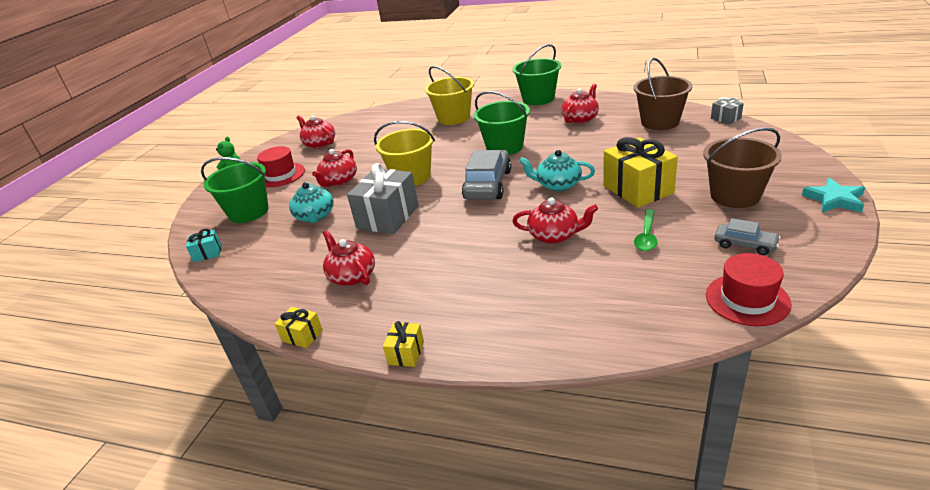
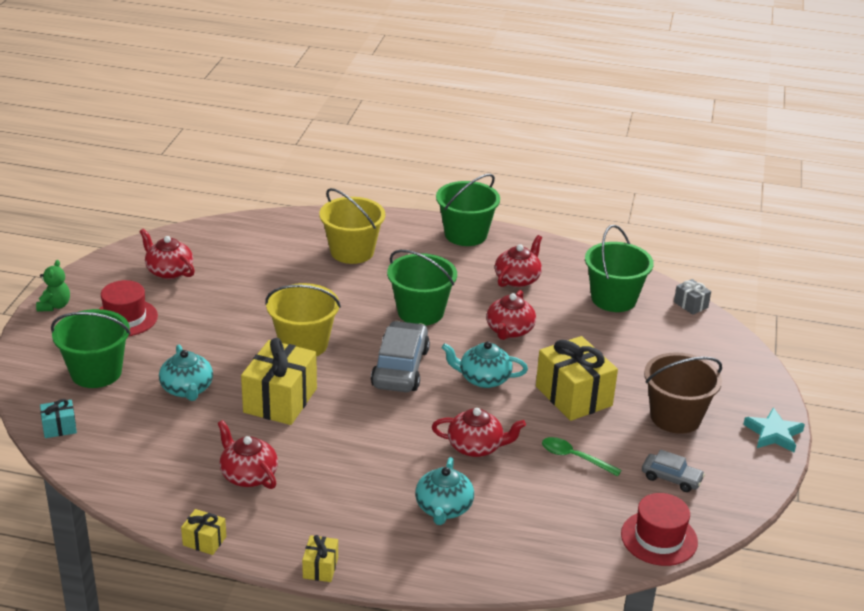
camera: 10 degrees left, 0 degrees up
red teapot [312,149,357,187] -> red teapot moved to [486,290,536,340]
grey gift [347,163,419,234] -> yellow gift [241,338,317,425]
brown bucket [633,58,693,130] -> green bucket [585,225,654,312]
green spoon [634,209,657,251] -> green spoon turned 105 degrees clockwise [542,437,622,476]
none -> turquoise teapot [415,457,474,525]

